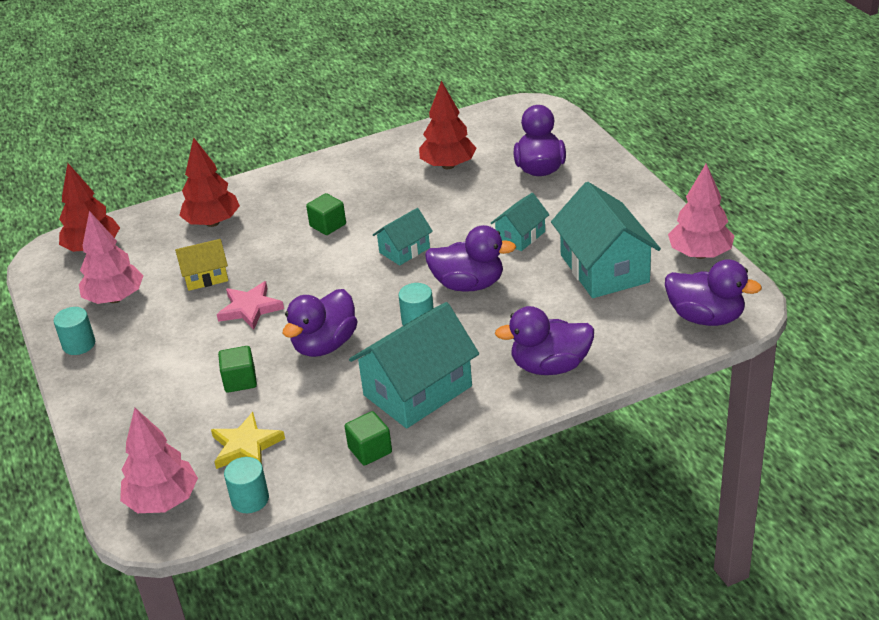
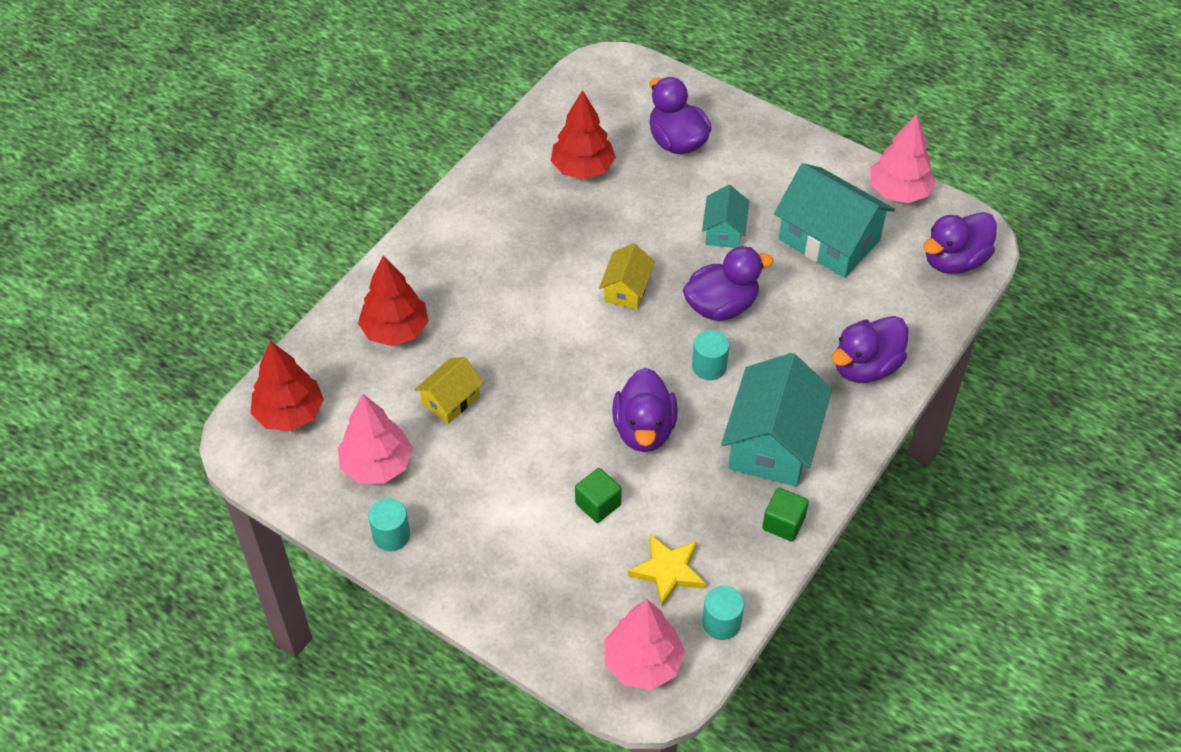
camera: 35 degrees left, 15 degrees up
pink star [217,281,284,330] -> none
green cube [306,193,346,235] -> none
turquoise house [373,208,433,265] -> yellow house [599,243,655,309]
purple duck [665,259,762,326] -> purple duck turned 150 degrees clockwise [923,212,997,274]

